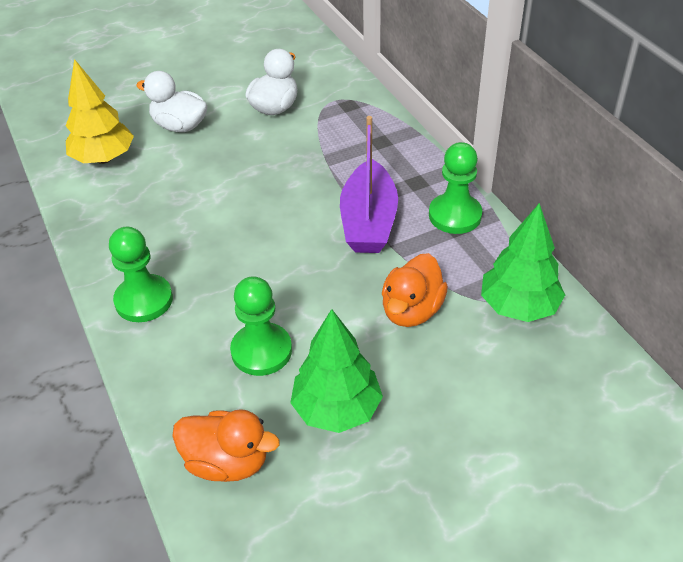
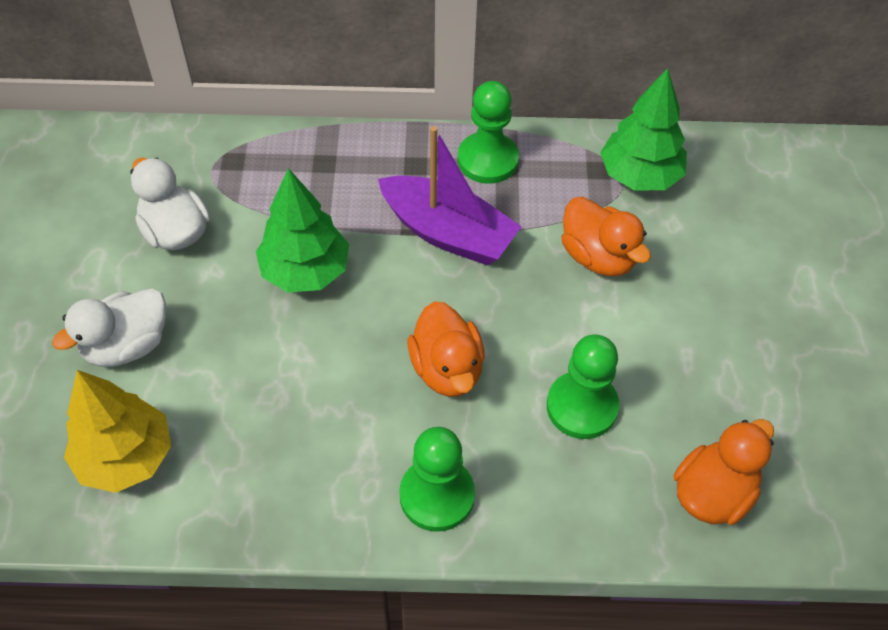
camera: 65 degrees left, 10 degrees up
green tree [290,309,383,433] -> green tree moved to [256,168,349,293]
none -> orange duck [408,301,485,397]

